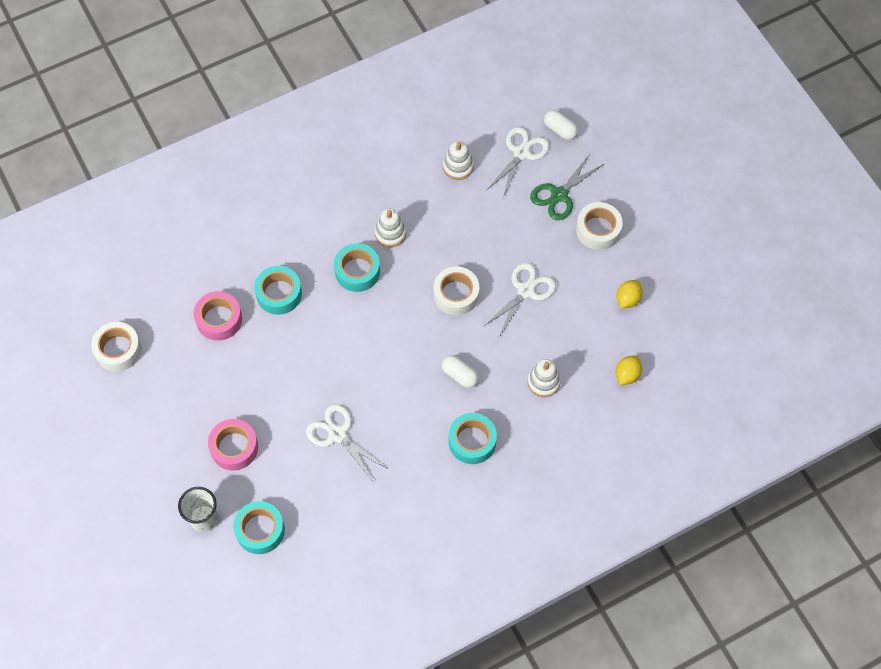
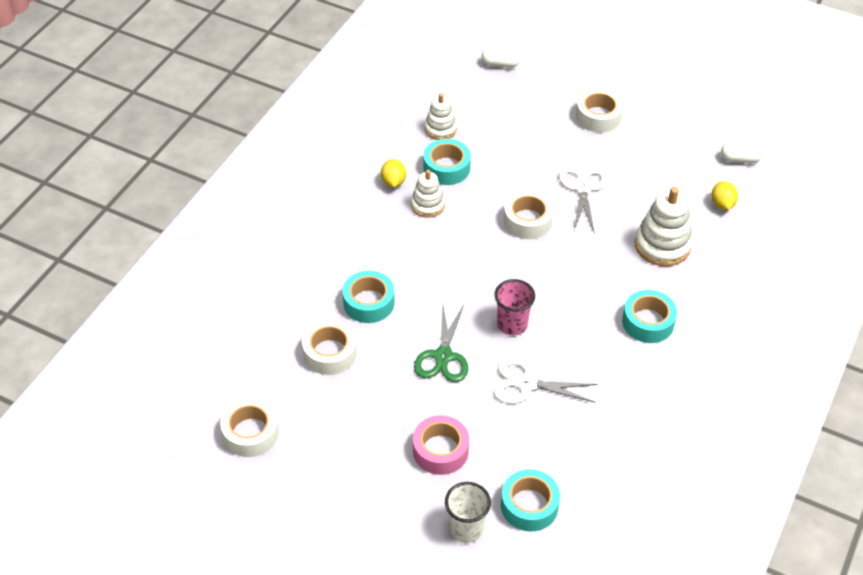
camera: 35 degrees left, 15 degrees down
pink tape [194,291,242,341] -> white tape [302,320,356,375]
turquoise tape [334,243,380,292] -> turquoise tape moved to [424,139,471,185]
white capsule [442,355,479,388] -> white capsule moved to [721,142,763,163]
white scissors [487,127,549,198] -> none
white stacking toy [527,359,561,397] -> white stacking toy [635,187,693,266], size x1.62
green scissors [530,154,604,220] -> green scissors moved to [414,304,468,382]
yellow lemon [617,280,643,308] -> yellow lemon moved to [381,159,406,187]
none -> pink cup [495,279,535,335]

